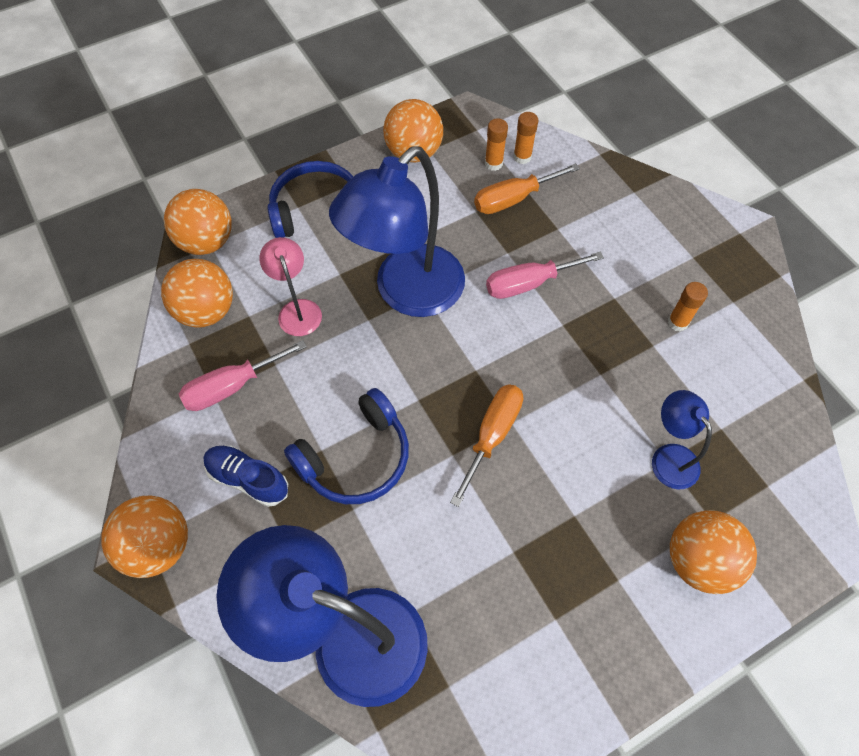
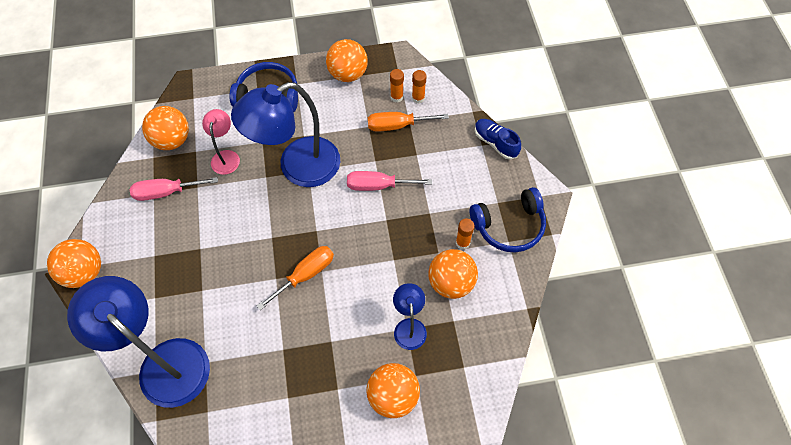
camera: 20 degrees right, 0 degrees up
orange ball [164,189,231,255] -> orange ball moved to [428,249,478,299]
blue shoe [203,445,288,507] -> blue shoe moved to [475,119,521,160]
blue headphones [284,388,409,504] -> blue headphones moved to [470,187,546,252]

